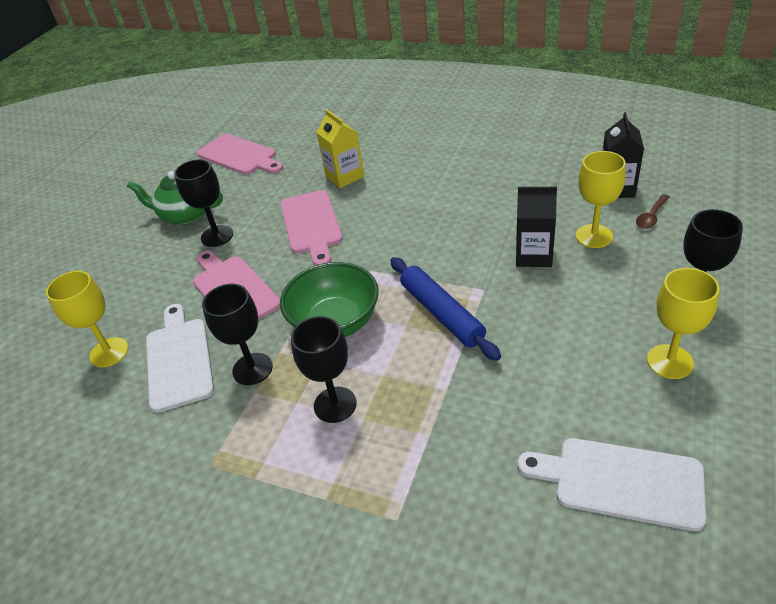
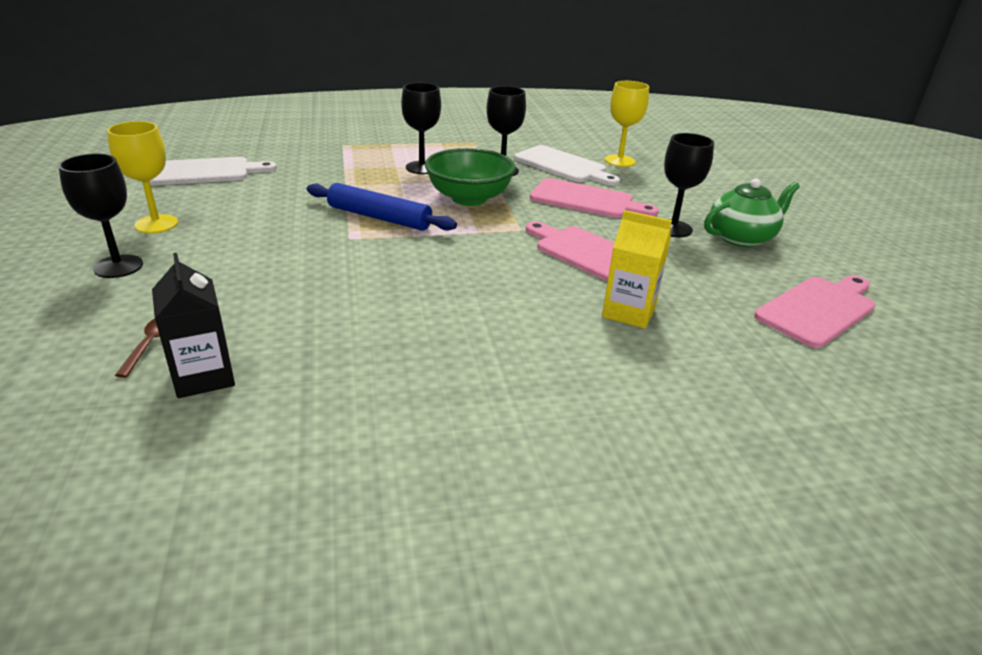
camera: 140 degrees right, 10 degrees down
pink cutting board [197,134,283,175] -> pink cutting board turned 135 degrees clockwise [754,275,875,348]
black carton [516,187,557,267] -> none
yellow goblet [576,151,626,248] -> none

